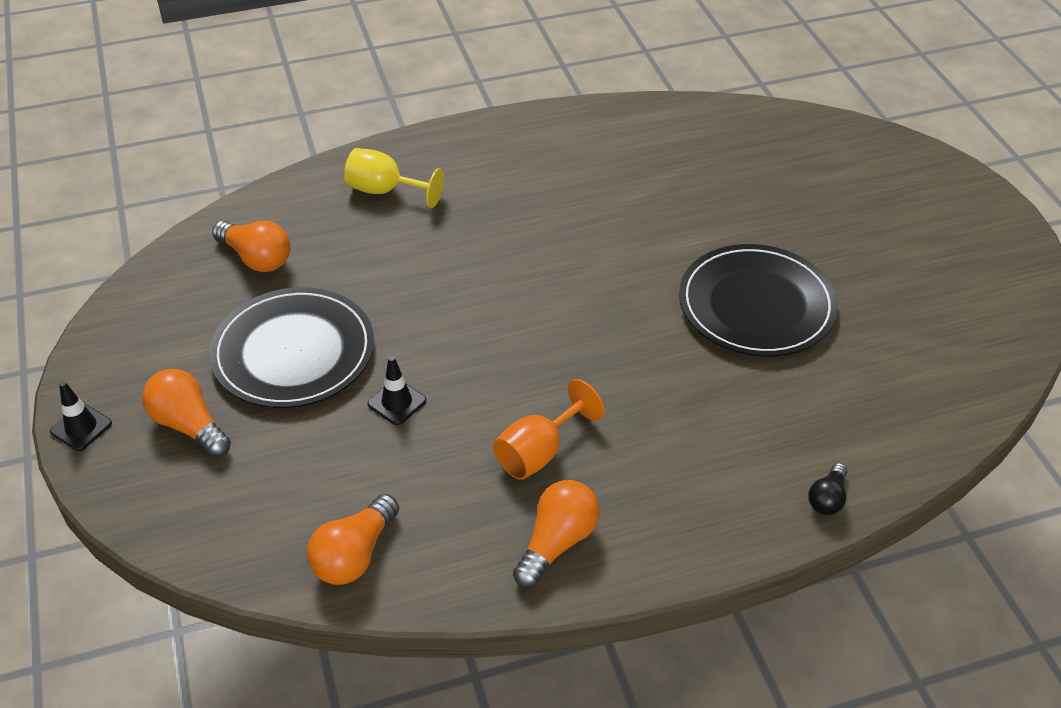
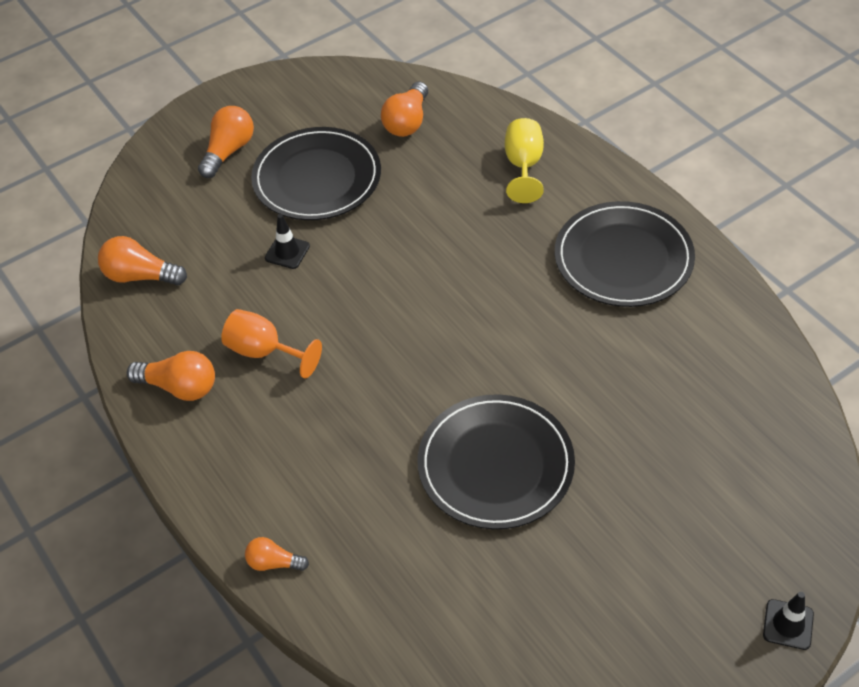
camera: 75 degrees right, 5 degrees up
black traffic cone [50,381,112,451] -> black traffic cone moved to [763,592,814,650]
black light bulb [808,463,848,515] -> orange light bulb [245,537,309,571]
none -> black plate [555,201,695,307]

